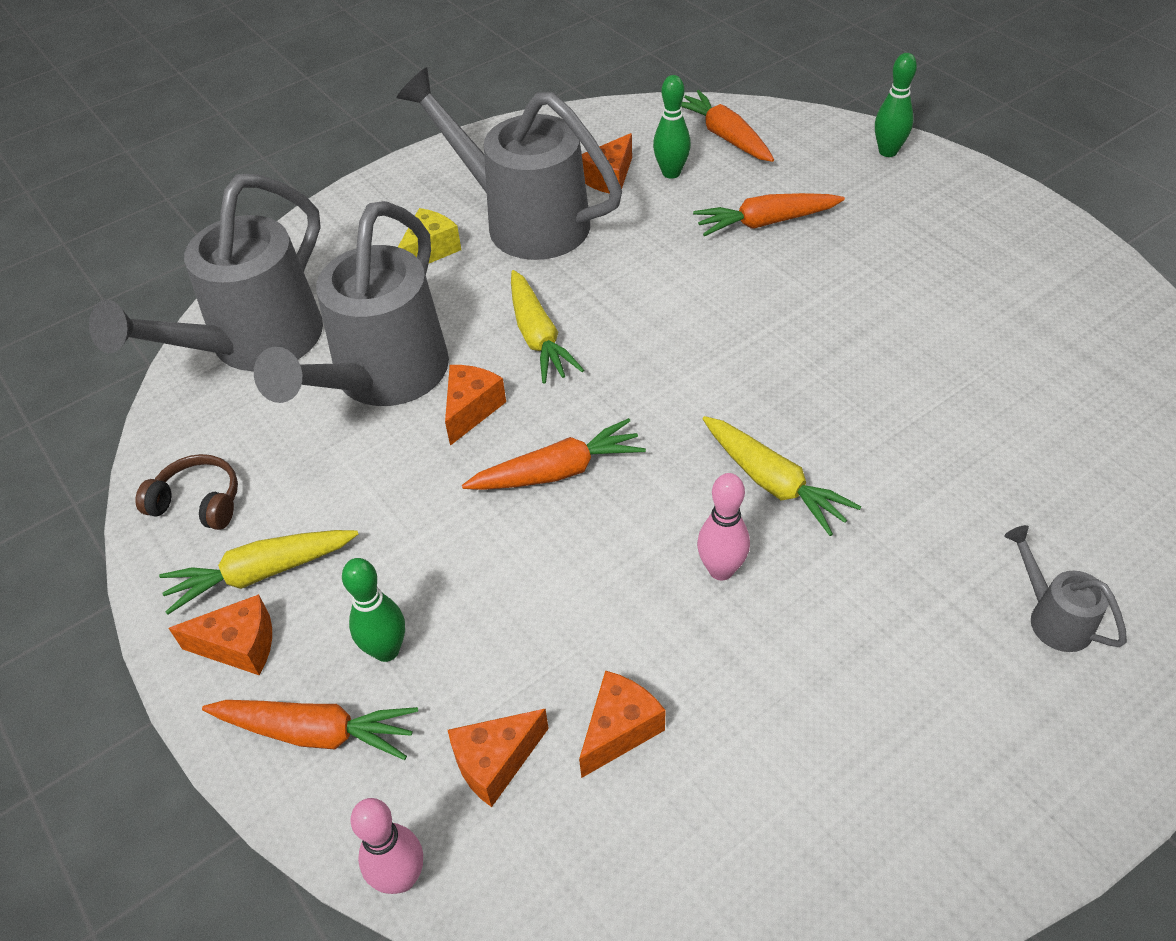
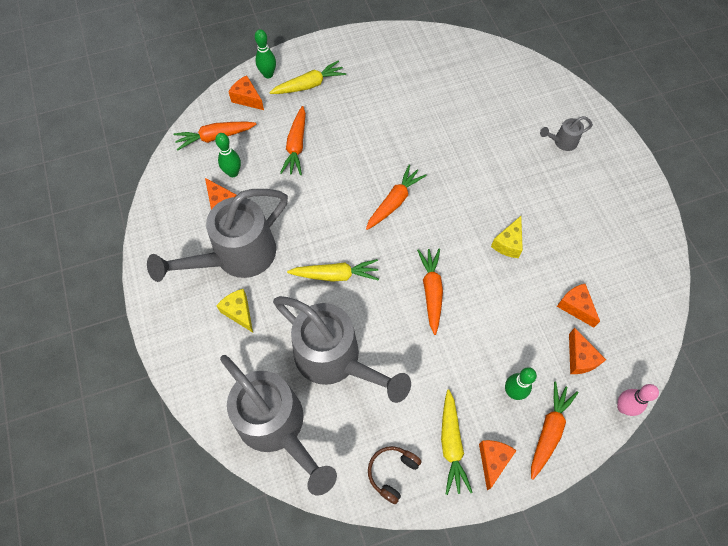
camera: 75 degrees left, 15 degrees up
orange cheese [445,365,506,446] -> orange cheese moved to [228,75,264,110]
pink bowling pin [697,473,750,580] -> yellow cheese [491,216,523,258]
yellow carrot [703,416,862,536] -> yellow carrot moved to [269,60,346,94]
none -> orange carrot [366,165,427,230]

